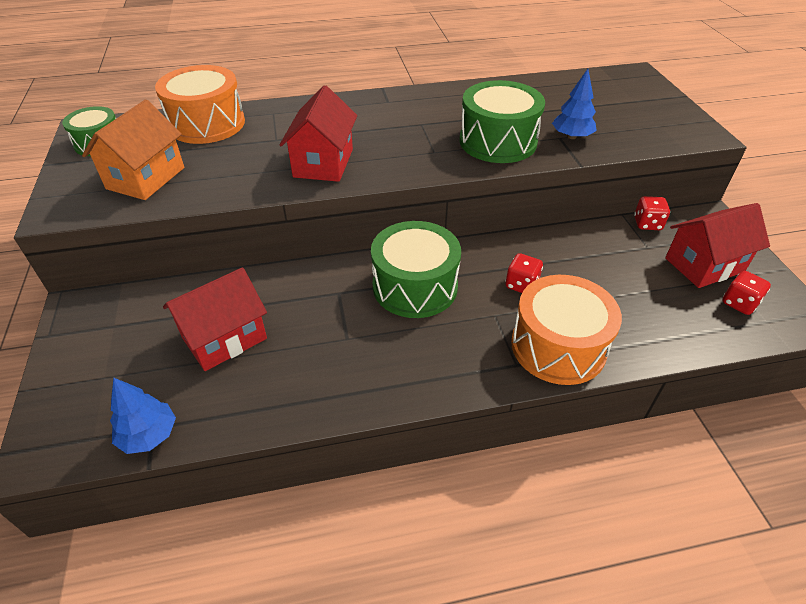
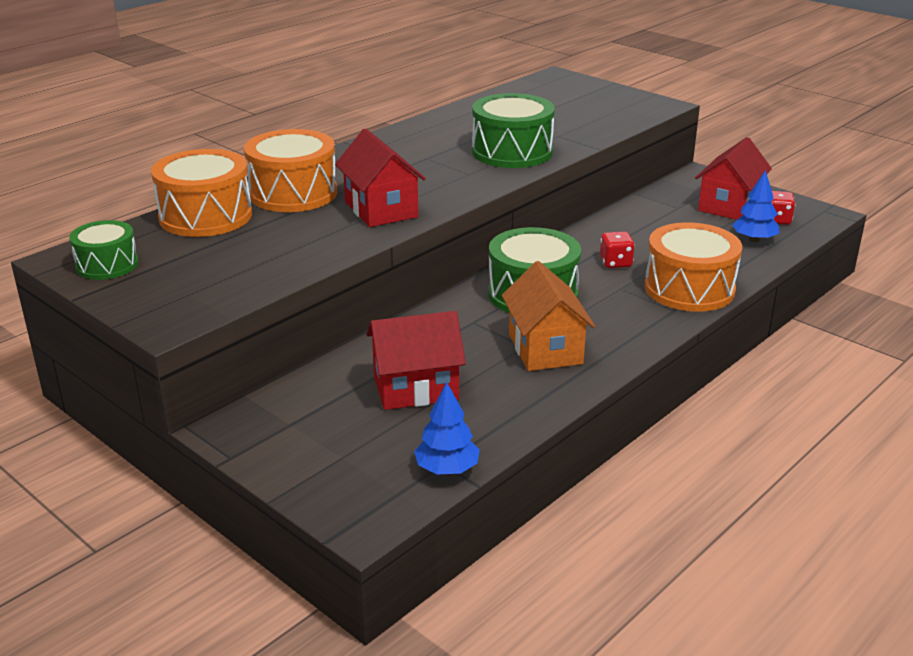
camera: 35 degrees left, 15 degrees down
orange house [82,99,185,200] -> orange house moved to [502,261,595,371]
red house [163,267,267,371] -> red house turned 60 degrees clockwise [366,311,466,410]
blue tree [552,69,597,139] -> blue tree moved to [732,170,779,242]
red dice [634,196,670,230] -> none
none -> orange drum [244,129,337,212]

